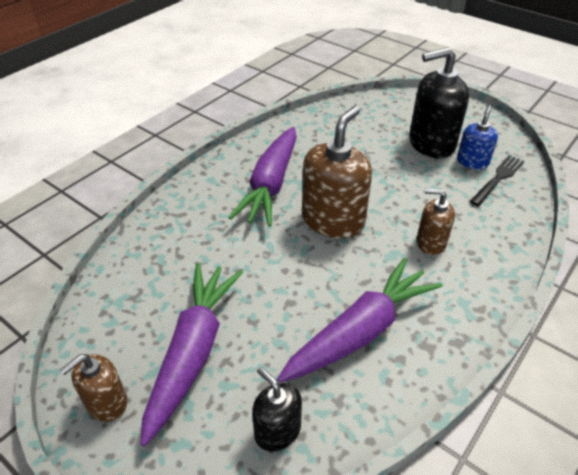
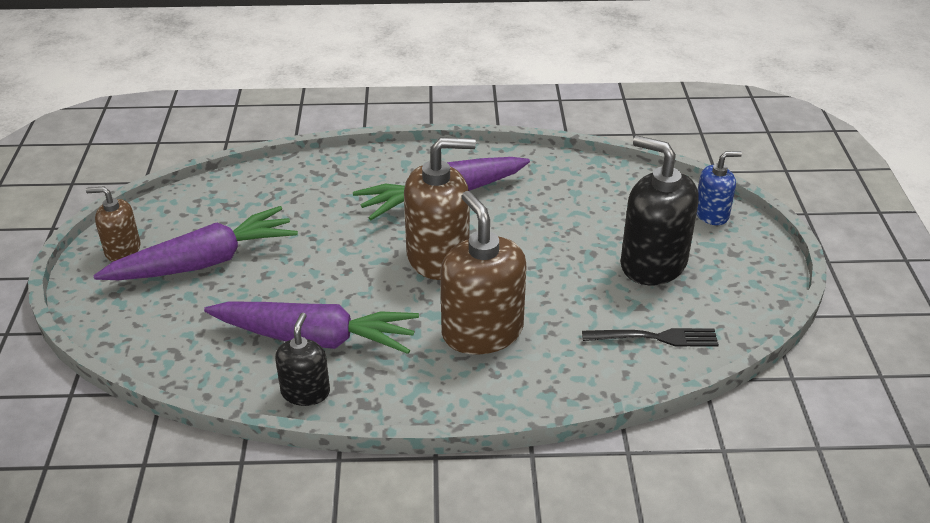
camera: 50 degrees right, 5 degrees down
black soap dispenser [252,367,302,452] -> black soap dispenser moved to [275,313,330,406]
brown soap dispenser [416,188,455,255] -> brown soap dispenser [440,191,526,355], size x1.81
blue soap dispenser [457,105,498,170] -> blue soap dispenser moved to [696,151,742,225]

